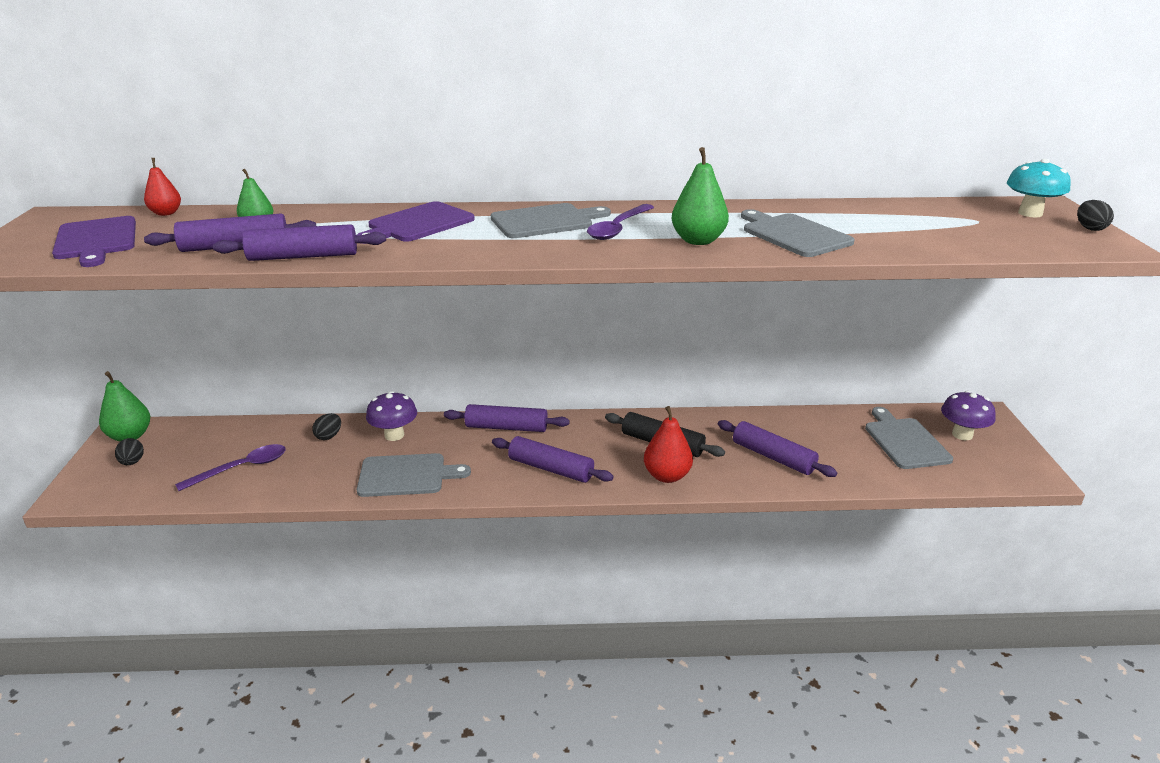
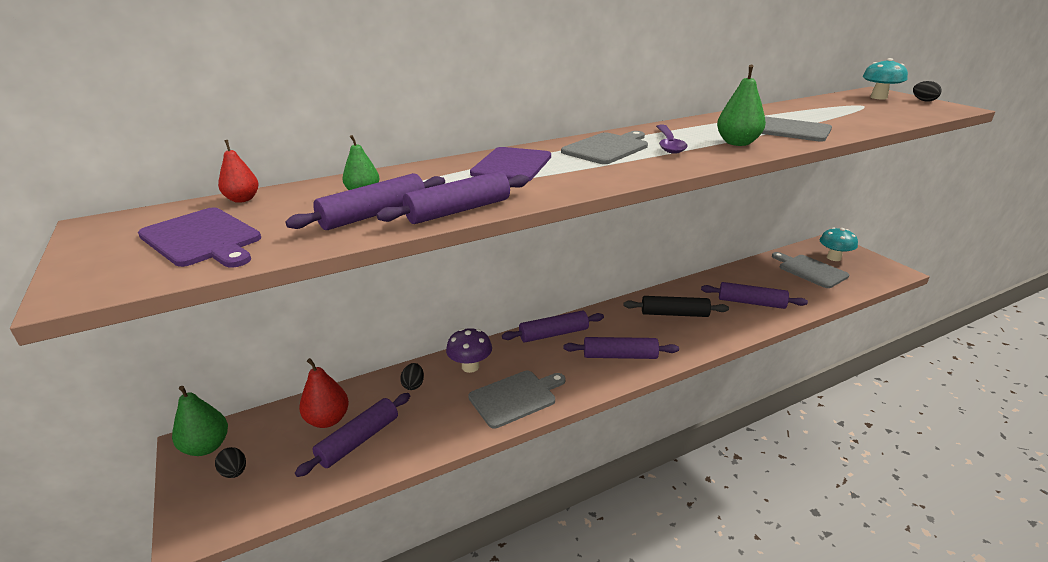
camera: 25 degrees left, 0 degrees up
purple spoon [175,444,286,491] -> purple rolling pin [295,393,410,477]
red pear [644,406,693,483] -> red pear moved to [299,358,349,428]
purple mushroom [941,391,996,440] -> turquoise mushroom [820,227,858,261]

